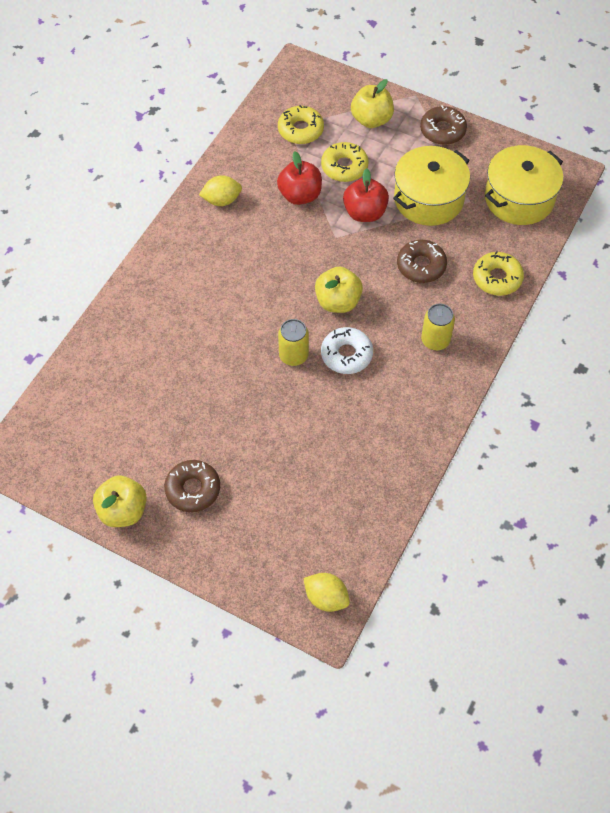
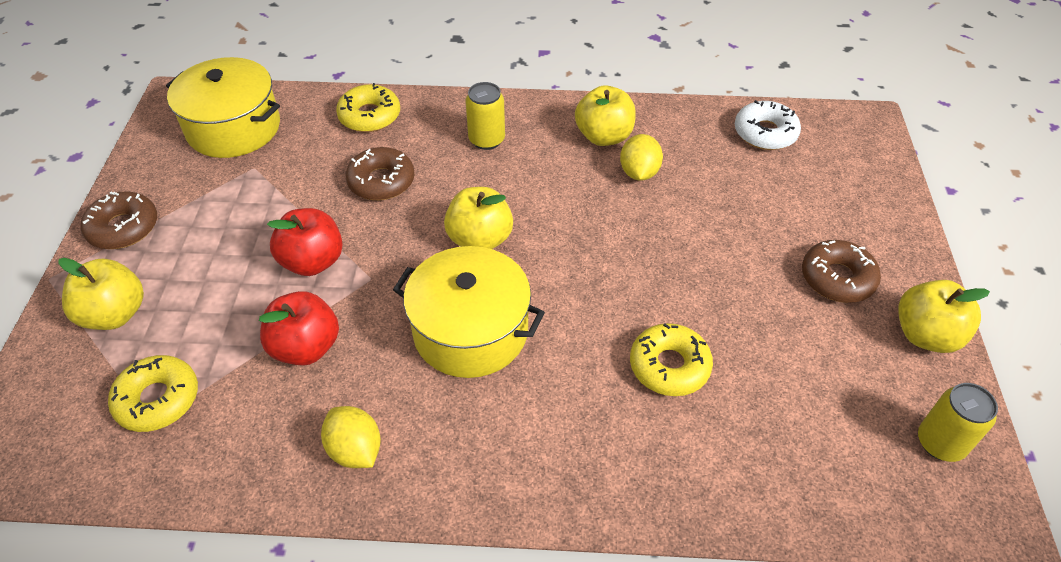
camera: 115 degrees left, 10 degrees down
yellow can [278,319,309,366] -> yellow can moved to [918,383,998,462]
yellow lemon [303,573,350,612] -> yellow lemon moved to [620,134,663,181]
yellow donut [321,142,369,182] -> yellow donut moved to [630,323,713,396]
white donut [321,327,373,374] -> white donut moved to [735,100,801,150]
yellow pot [393,146,470,226] -> yellow pot moved to [393,246,545,378]
none -> yellow apple [575,85,636,146]

